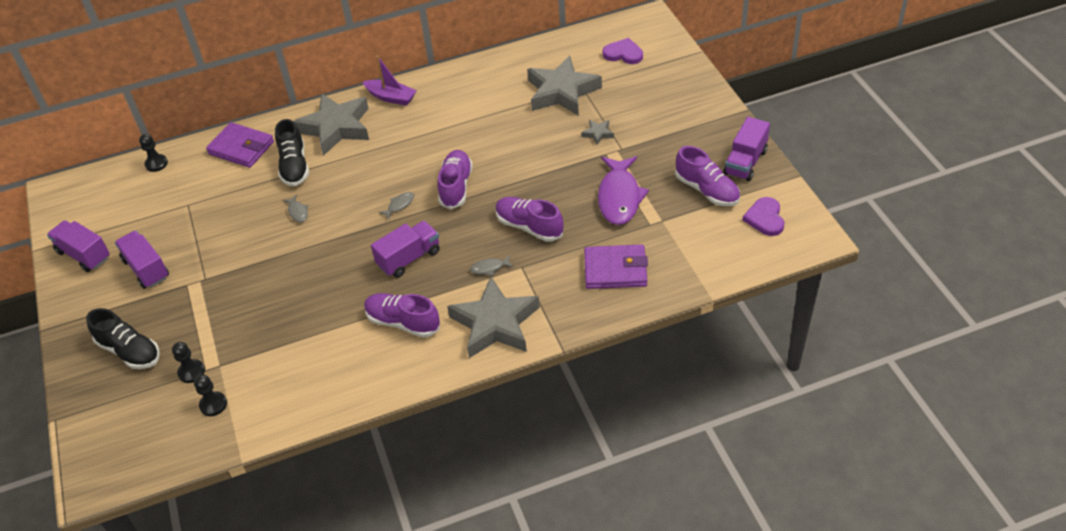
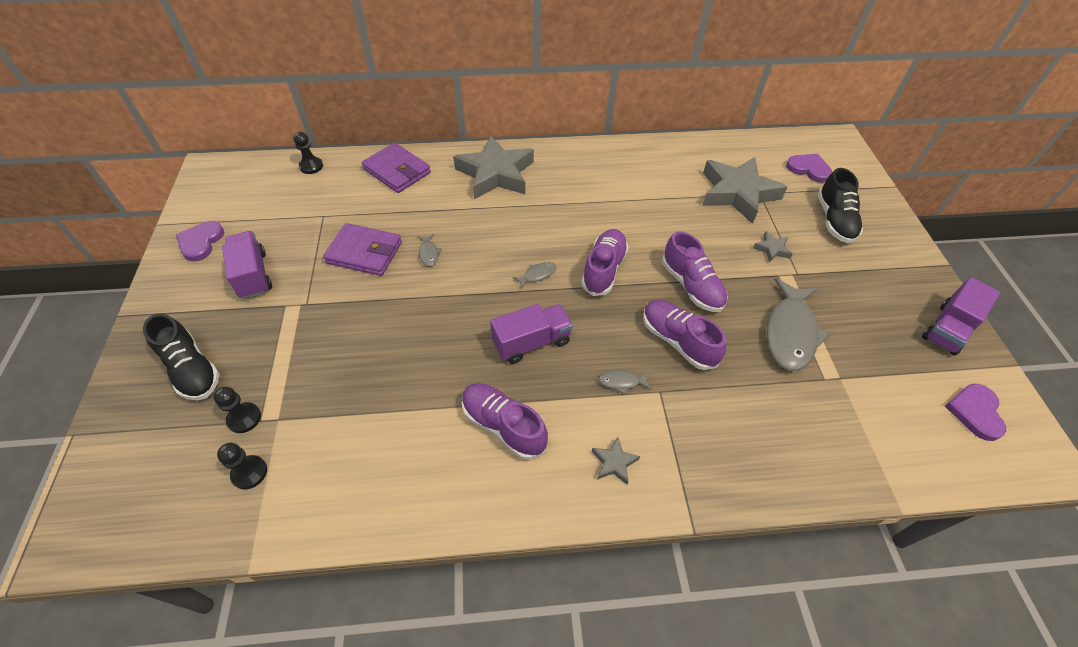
camera: 10 degrees right, 5 degrees up
purple truck [47,220,110,272] -> purple heart [176,221,224,261]
black shoe [275,119,309,186] -> black shoe moved to [818,168,863,243]
purple boat [363,55,417,106] -> none
grey star [447,277,540,358] -> grey star [592,437,640,485], size x0.41
purple wallet [584,244,648,289] -> purple wallet moved to [323,223,402,276]
purple fish [598,156,649,225] -> grey fish [766,278,830,371]
purple shoe [675,146,740,206] -> purple shoe moved to [662,231,728,312]

